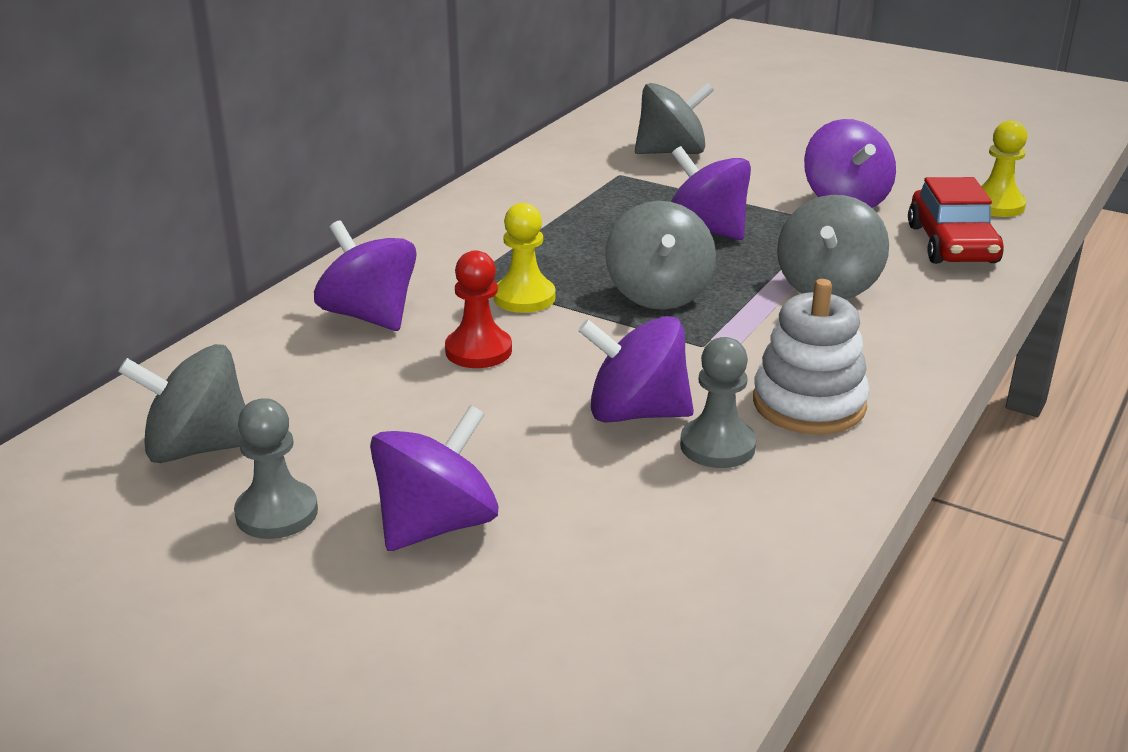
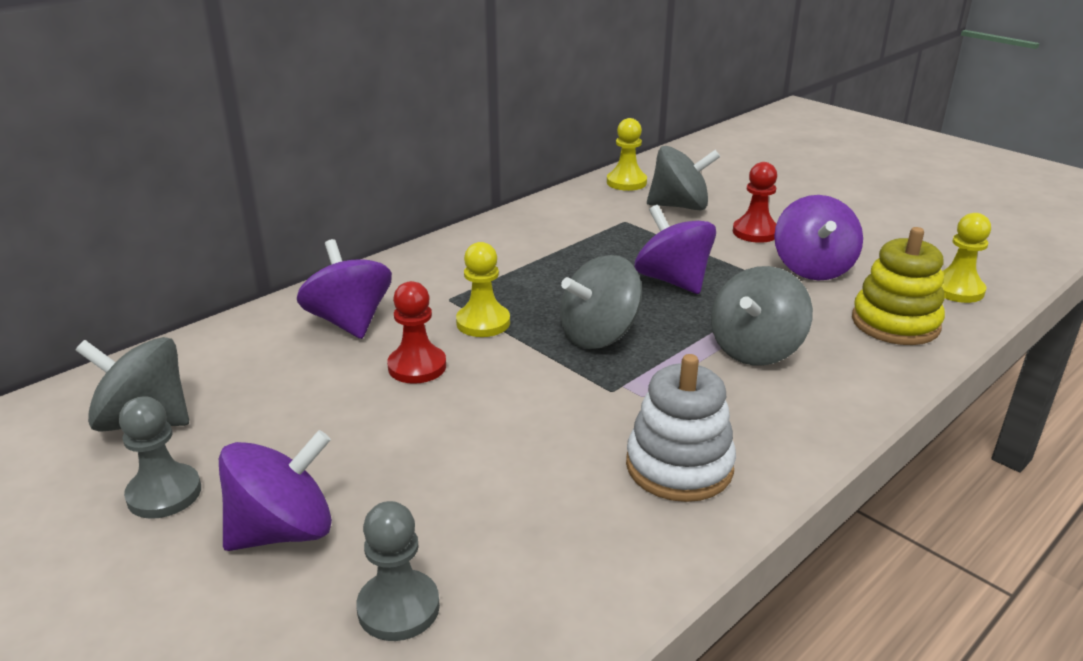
camera: 15 degrees right, 0 degrees up
purple spinning top [578,316,694,423] -> none
grey spinning top [605,201,716,310] -> grey spinning top turned 45 degrees clockwise [560,255,642,349]
grey pawn [680,337,757,468] -> grey pawn moved to [356,501,440,641]
red car [908,177,1004,264] -> yellow stacking toy [852,227,945,345]
none -> yellow pawn [607,118,647,191]
none -> red pawn [733,162,777,243]

